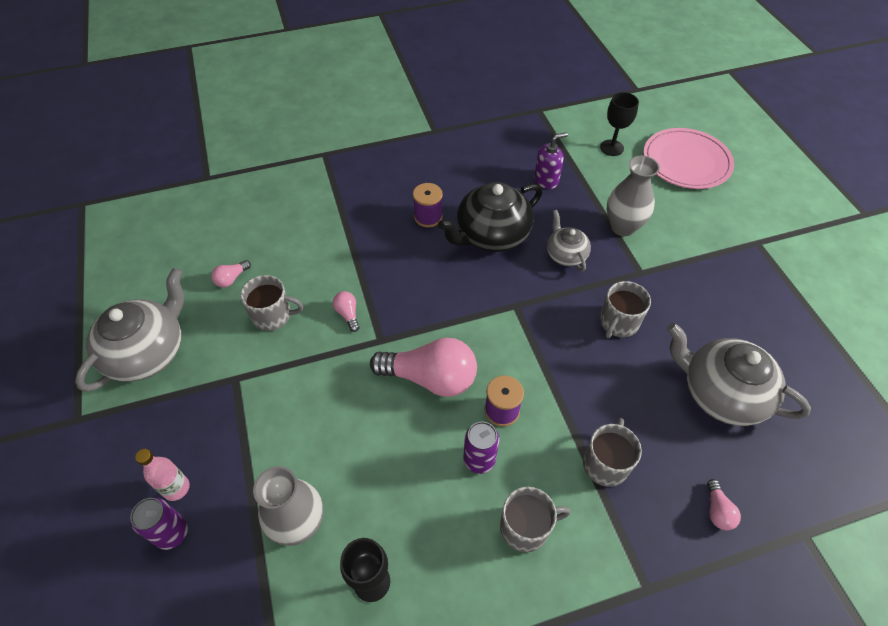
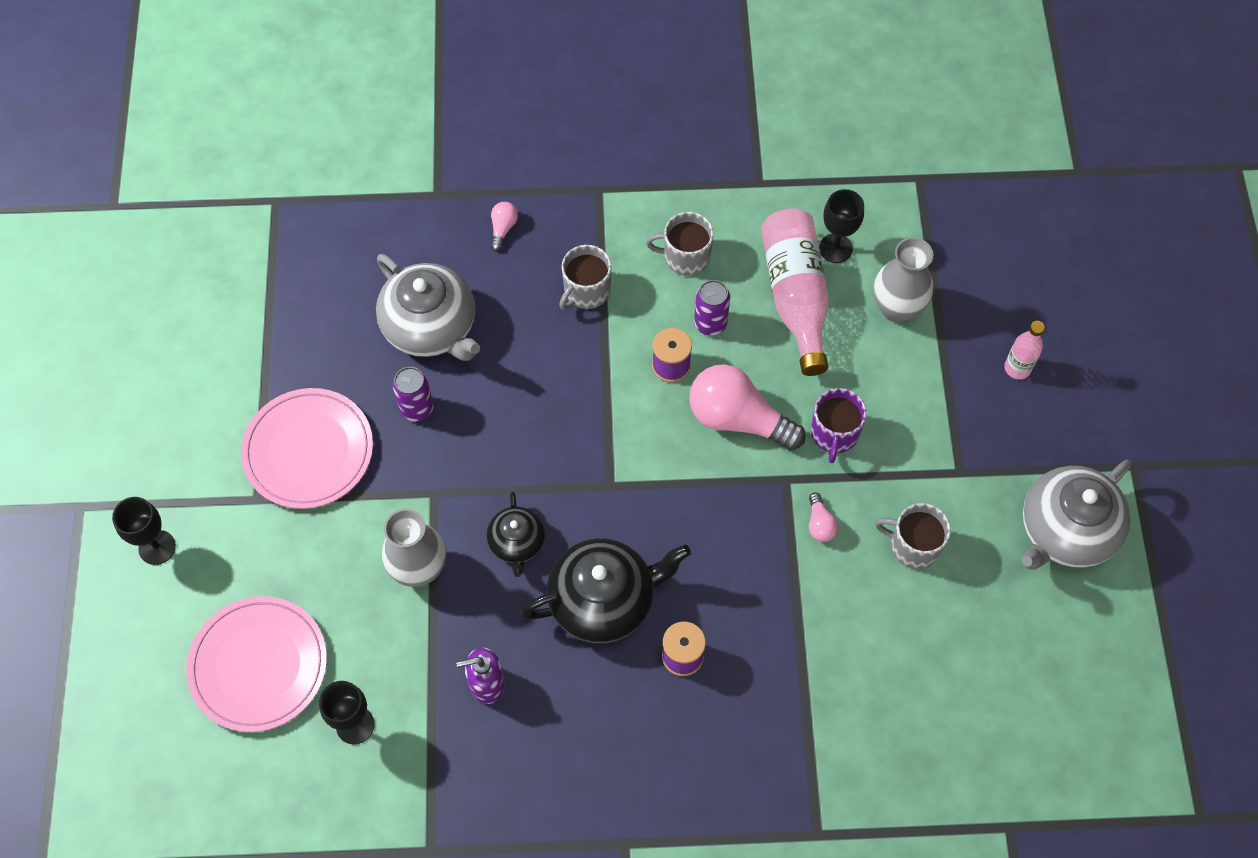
camera: 165 degrees left, 10 degrees up
purple can [130,498,188,550] -> purple can moved to [393,367,434,422]
pink light bulb [211,260,251,288] -> none
grey teapot [547,210,591,272] -> black teapot [487,492,545,577]
grey mug [600,281,651,338] -> none
none -> black goblet [112,497,176,565]
none -> pink plate [241,388,373,509]
none -> pink bottle [761,208,829,376]
none -> purple mug [811,388,867,463]

